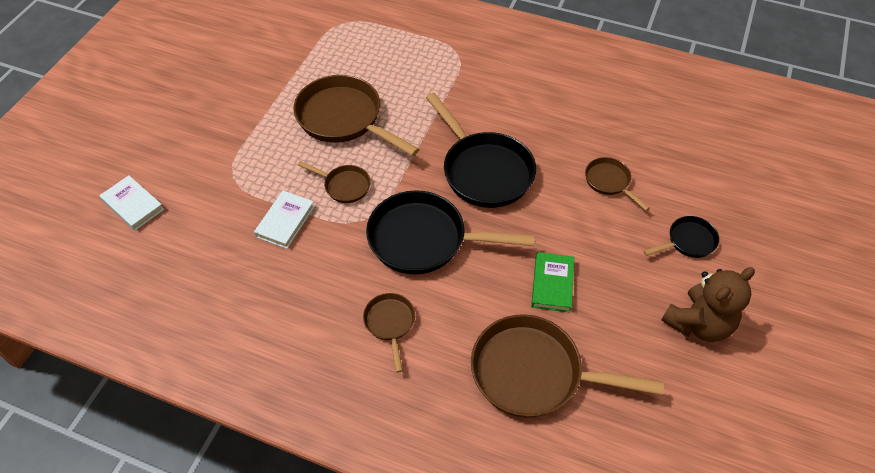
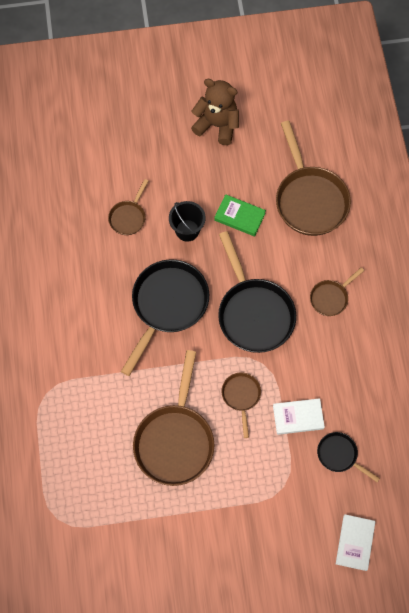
camera: 120 degrees left, 15 degrees up
green book [531,252,574,313] -> green book turned 45 degrees clockwise [214,194,266,236]
black pan [643,216,719,258] -> black pan moved to [317,432,380,482]
none -> black bucket [169,201,205,242]

